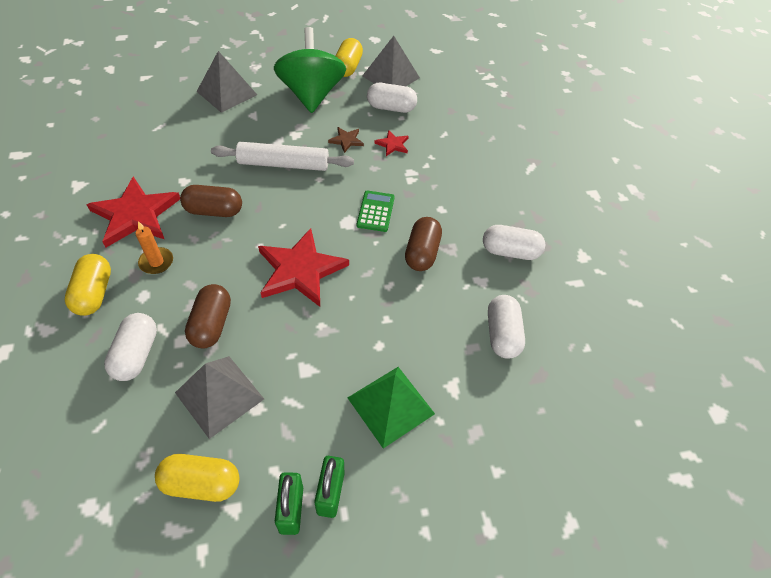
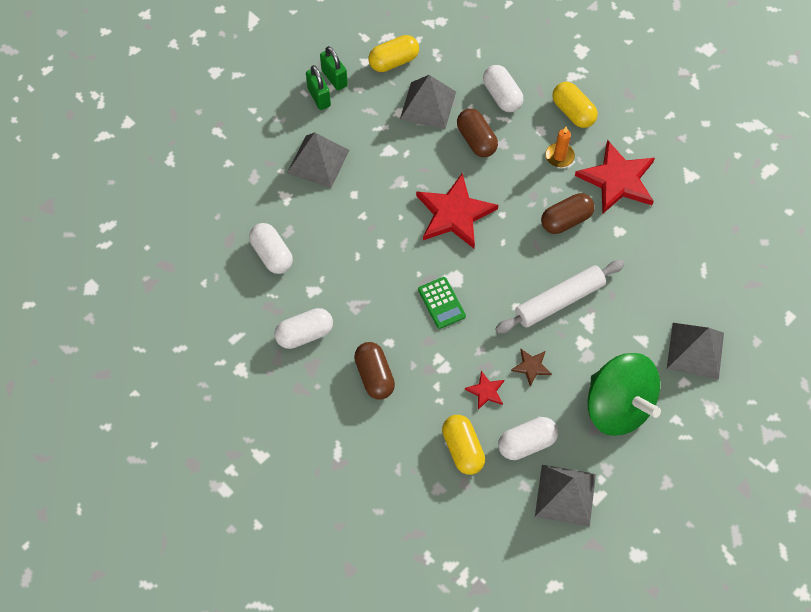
camera: 150 degrees right, 10 degrees up
yellow capsule [335,38,363,77] -> yellow capsule moved to [442,415,485,475]
green pyramid [347,367,435,448] -> grey pyramid [287,132,349,188]
brown capsule [405,217,442,271] -> brown capsule moved to [354,342,395,399]

